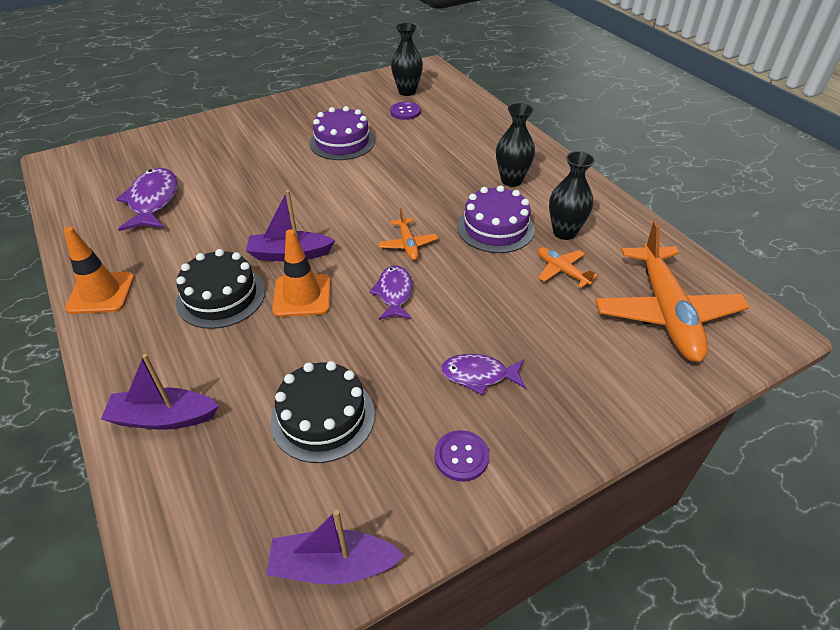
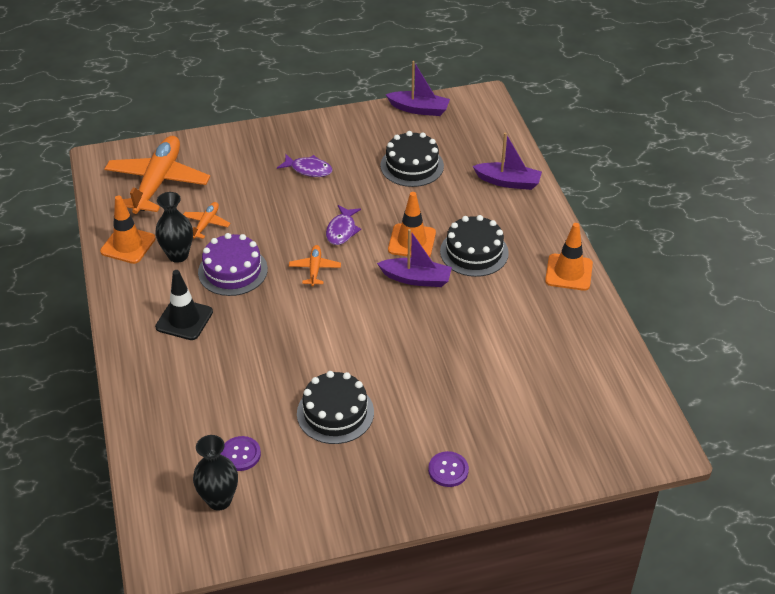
camera: 165 degrees left, 0 degrees up
purple fish [116,168,178,231] -> none
purple cake [309,106,375,160] -> black cake [297,371,374,444]
purple button [434,430,489,482] -> purple button moved to [428,451,469,487]
black vase [496,103,535,187] -> black traffic cone [155,270,213,340]
orange plane [538,247,598,288] -> orange plane turned 135 degrees counterclockwise [183,202,231,239]
none -> orange traffic cone [100,195,156,264]

